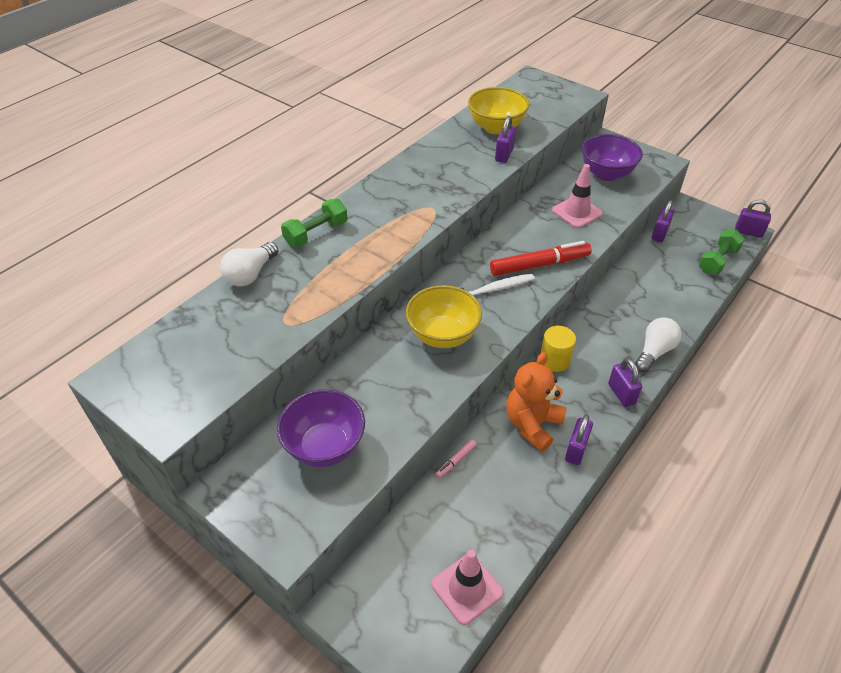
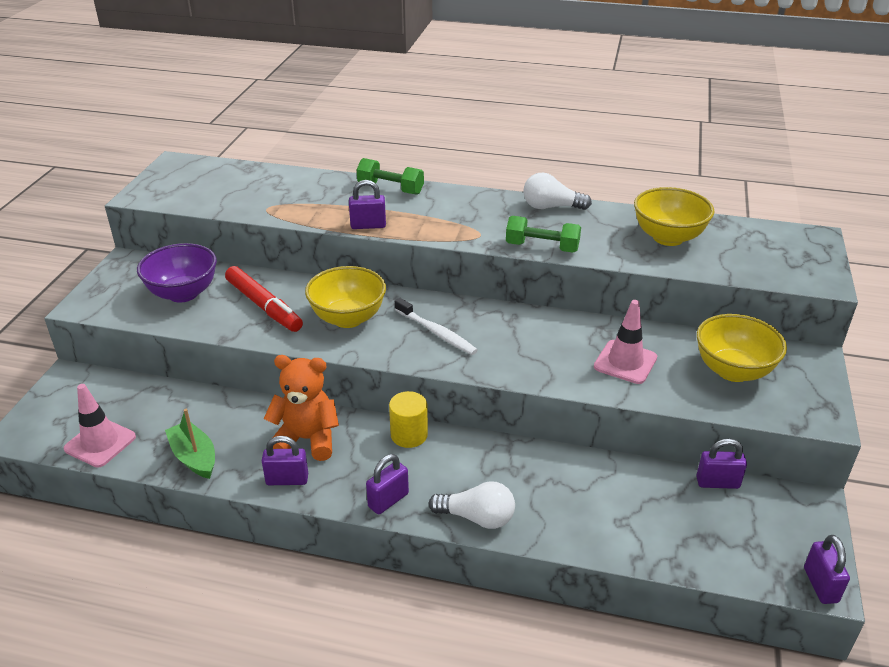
camera: 65 degrees right, 10 degrees down
white light bulb [220,242,278,286] -> white light bulb moved to [523,173,592,210]
pink marker [436,439,477,479] -> none
red marker [490,241,592,276] -> red marker moved to [225,266,303,332]
purple padlock [495,116,516,163] -> purple padlock moved to [349,180,386,229]
purple bowl [582,134,643,181] -> yellow bowl [697,314,787,382]
green dumbbell [699,230,745,274] -> green dumbbell moved to [506,216,581,253]
none -> green boat [165,409,215,479]

